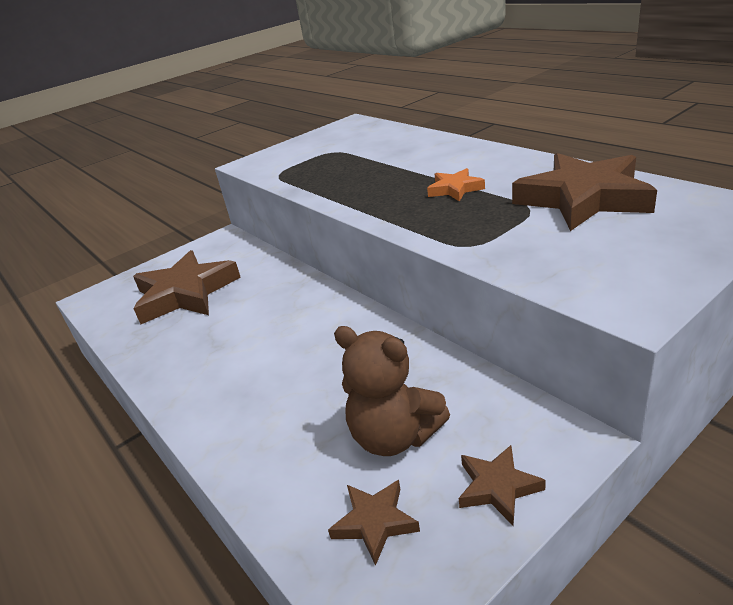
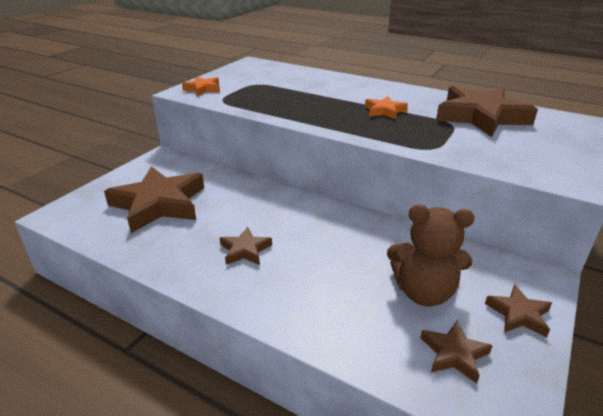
camera: 25 degrees left, 0 degrees up
none -> orange star [182,77,220,96]
none -> brown star [220,227,272,265]

